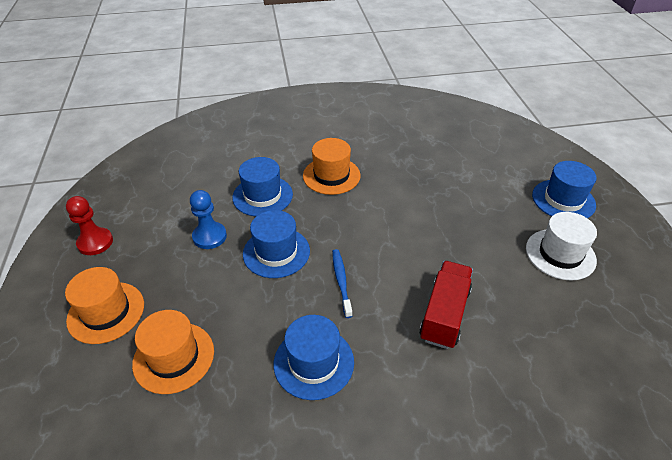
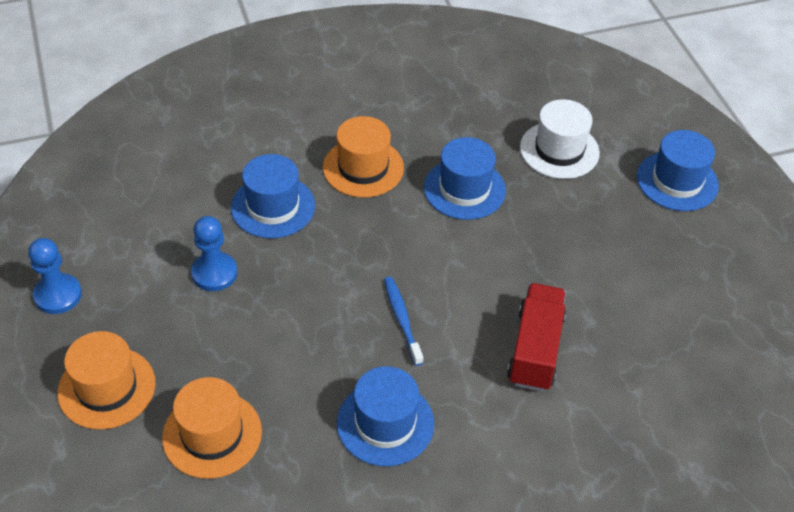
camera: 10 degrees left, 5 degrees up
red pawn [66,196,113,255] -> blue pawn [28,238,82,314]
blue hat [243,210,310,278] -> blue hat moved to [424,137,506,220]
white hat [526,212,597,281] -> white hat moved to [520,99,600,179]

